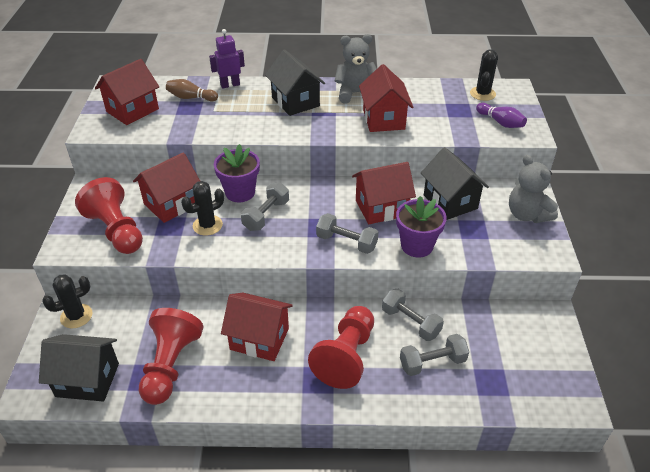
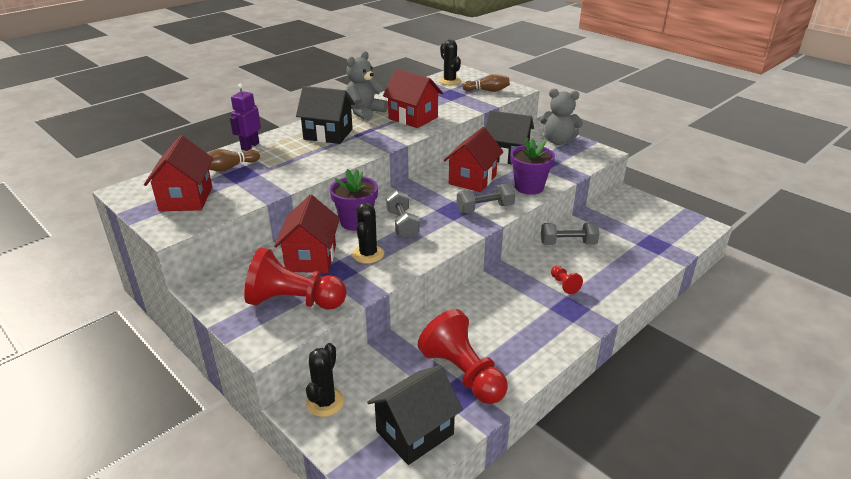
camera: 45 degrees left, 10 degrees down
red house [221,293,293,361] -> none
red pawn [308,306,374,389] -> red pawn [551,266,583,294], size x0.44
grey dumbbell [400,334,469,376] -> none
purple bowling pin [476,103,527,128] -> brown bowling pin [462,74,510,92]

